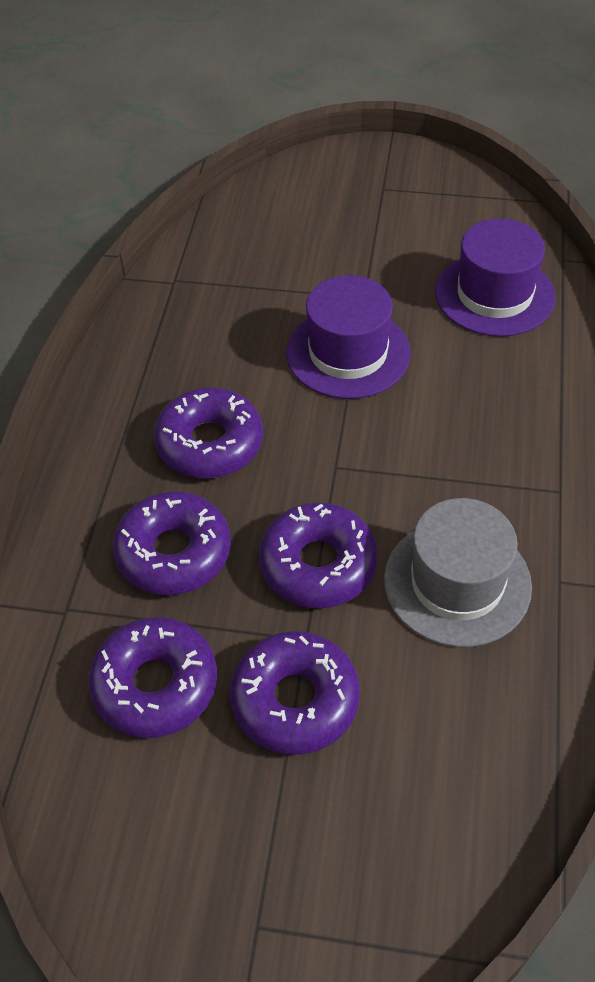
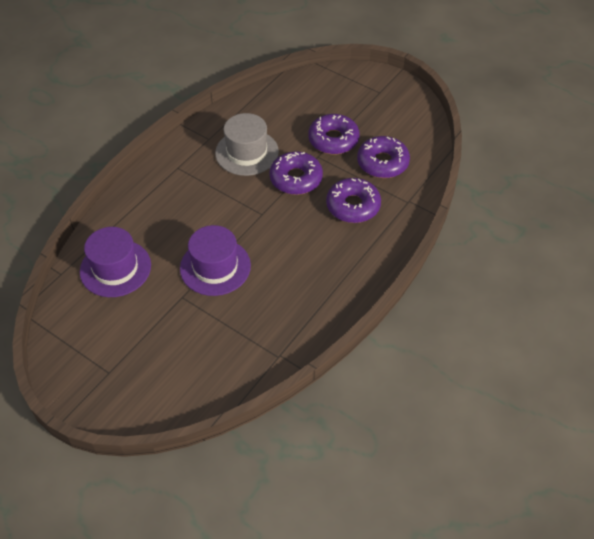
camera: 155 degrees left, 0 degrees up
purple donut [154,387,263,479] -> none

